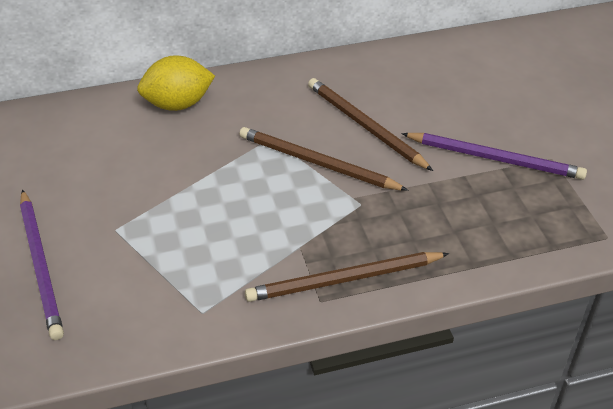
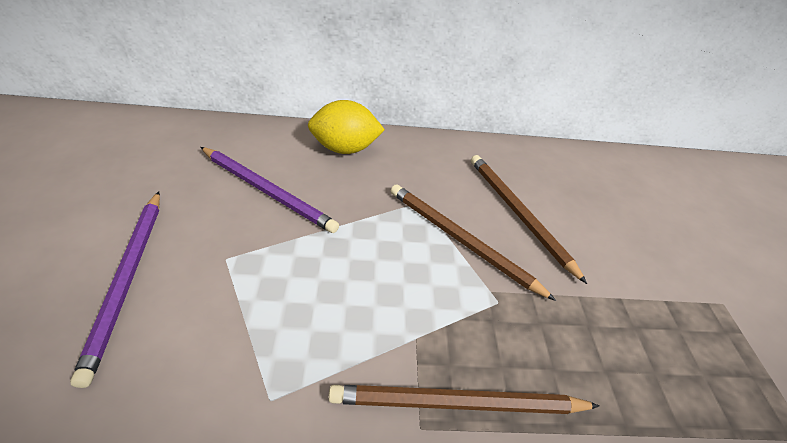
camera: 10 degrees right, 0 degrees up
purple pencil [401,133,587,180] -> purple pencil moved to [200,147,339,233]

